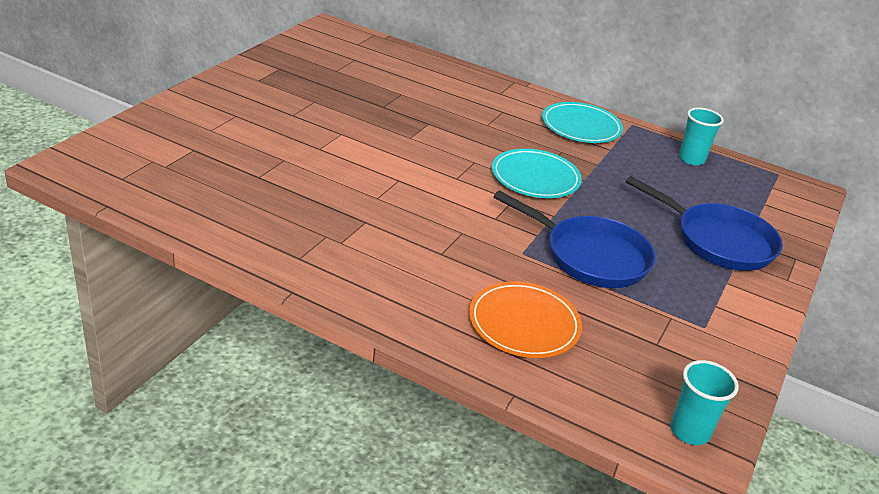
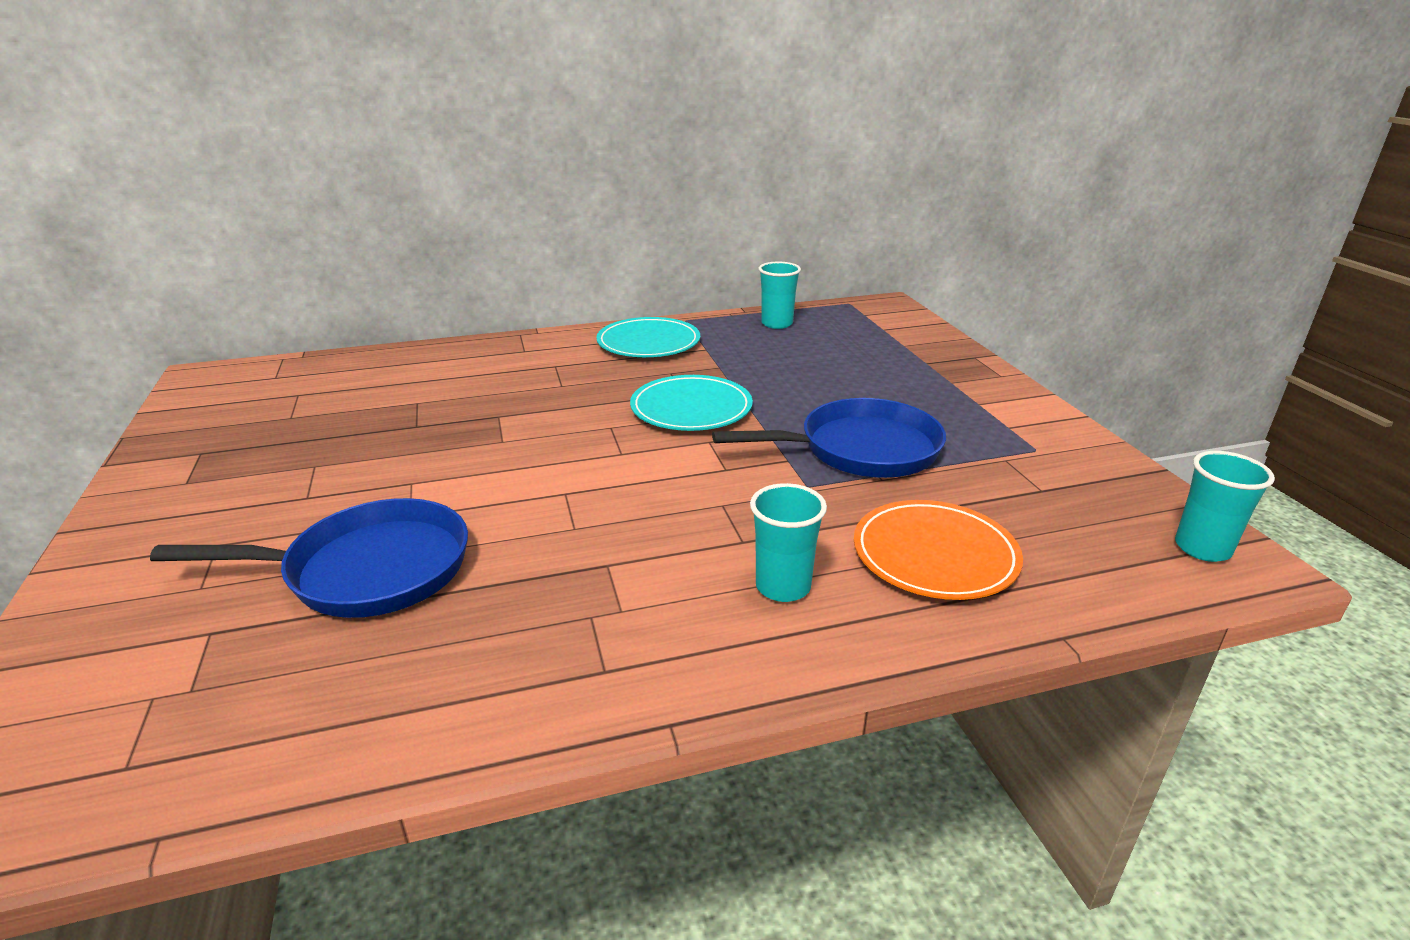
camera: 40 degrees left, 5 degrees down
blue pan [626,176,783,271] -> blue pan moved to [150,498,468,618]
none -> turquoise cup [750,483,827,602]

